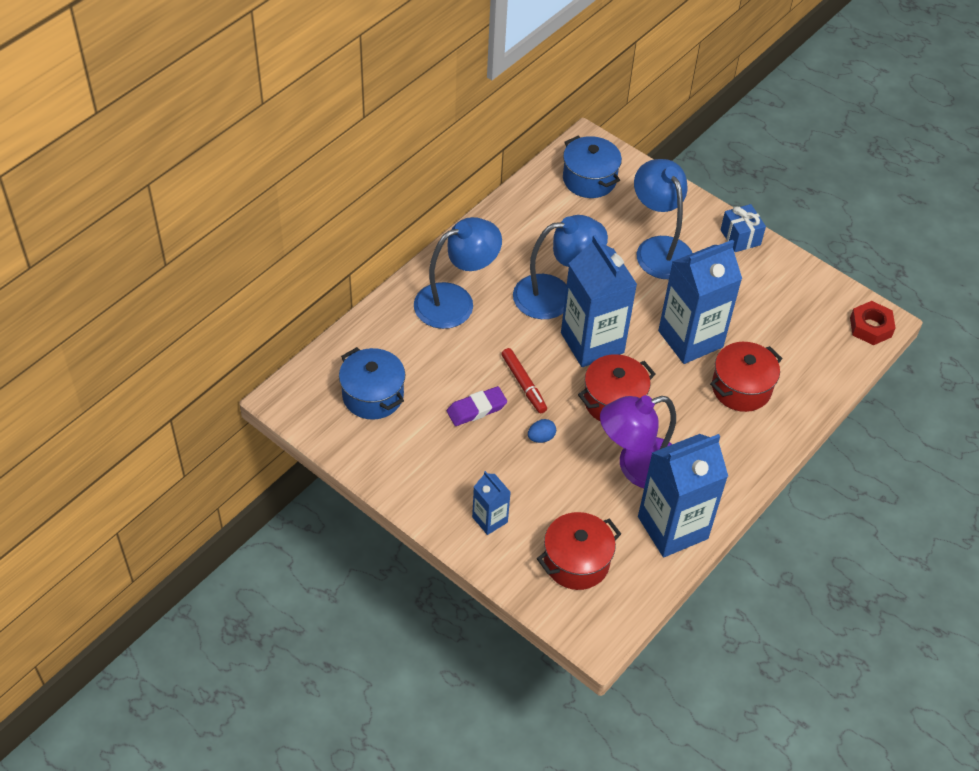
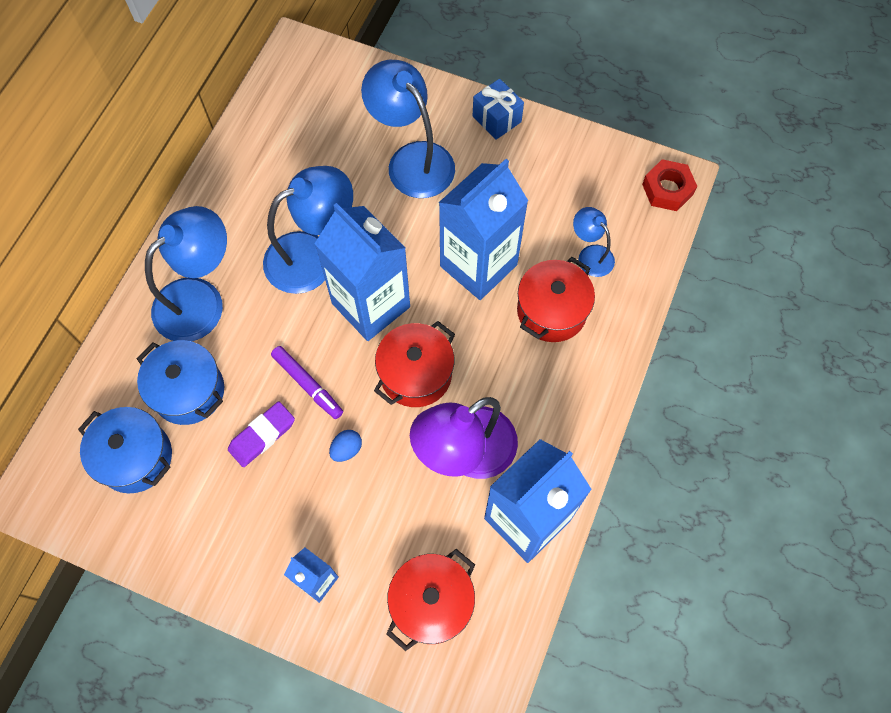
camera: 15 degrees left, 15 degrees up
red marker [501,348,547,413] -> purple marker [271,346,343,419]
blue pot [563,136,622,198] -> blue pot moved to [137,340,224,425]
none -> blue lamp [573,207,615,277]

